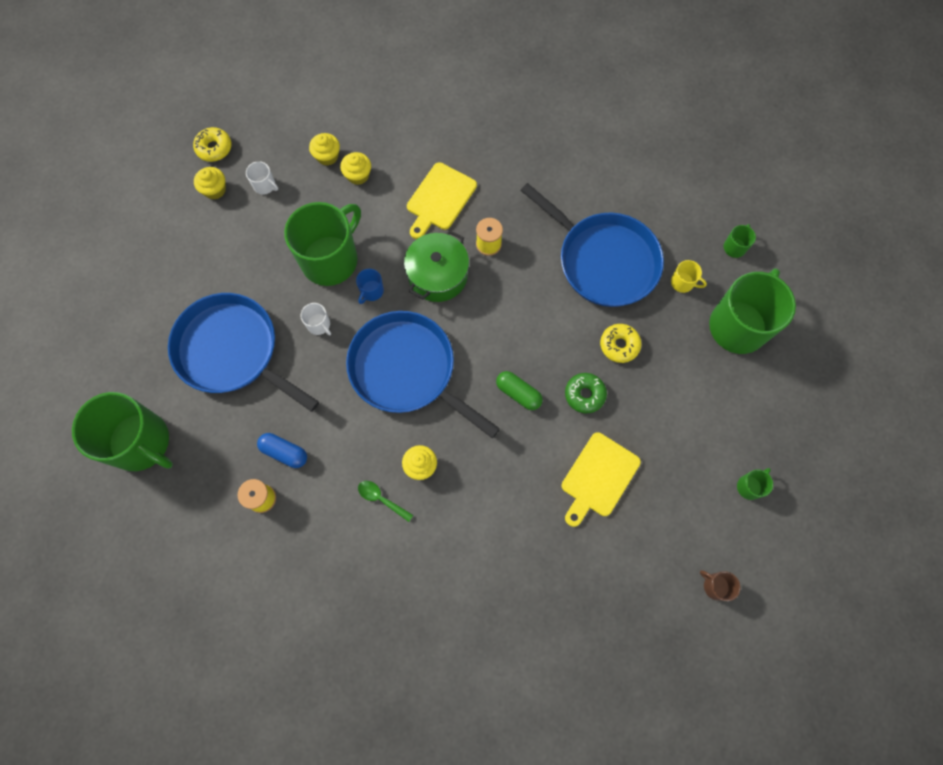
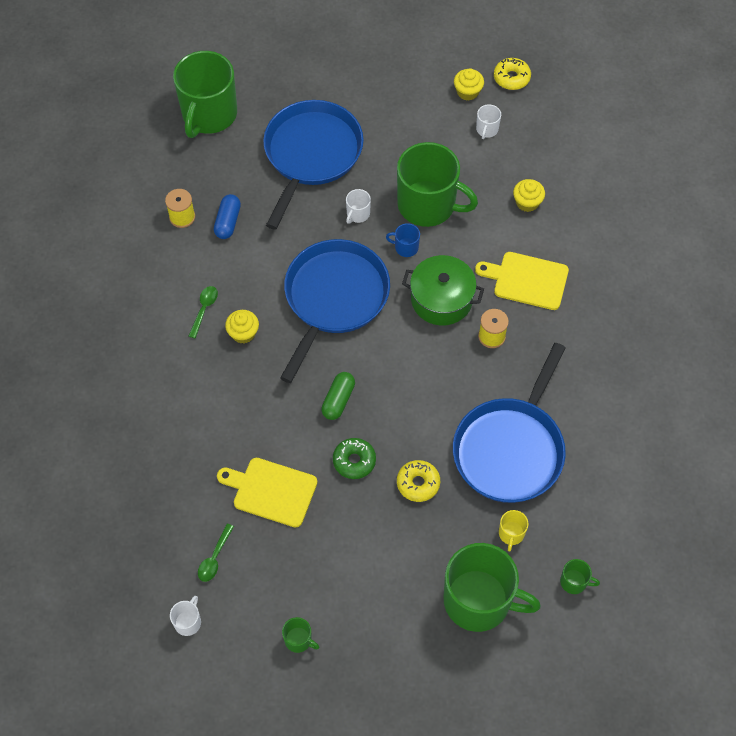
camera: 75 degrees right, 10 degrees down
yellow cupcake [309,133,340,166] -> none
brown mug [700,570,740,601] -> white mug [170,596,201,636]
none -> green spoon [198,523,234,582]

